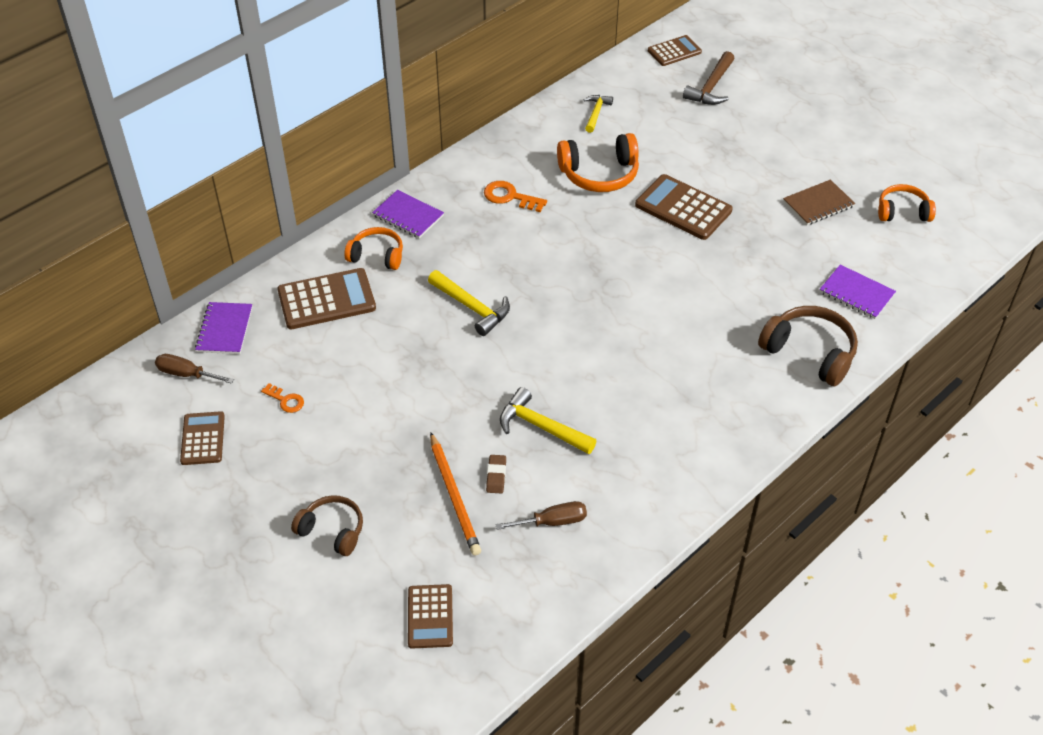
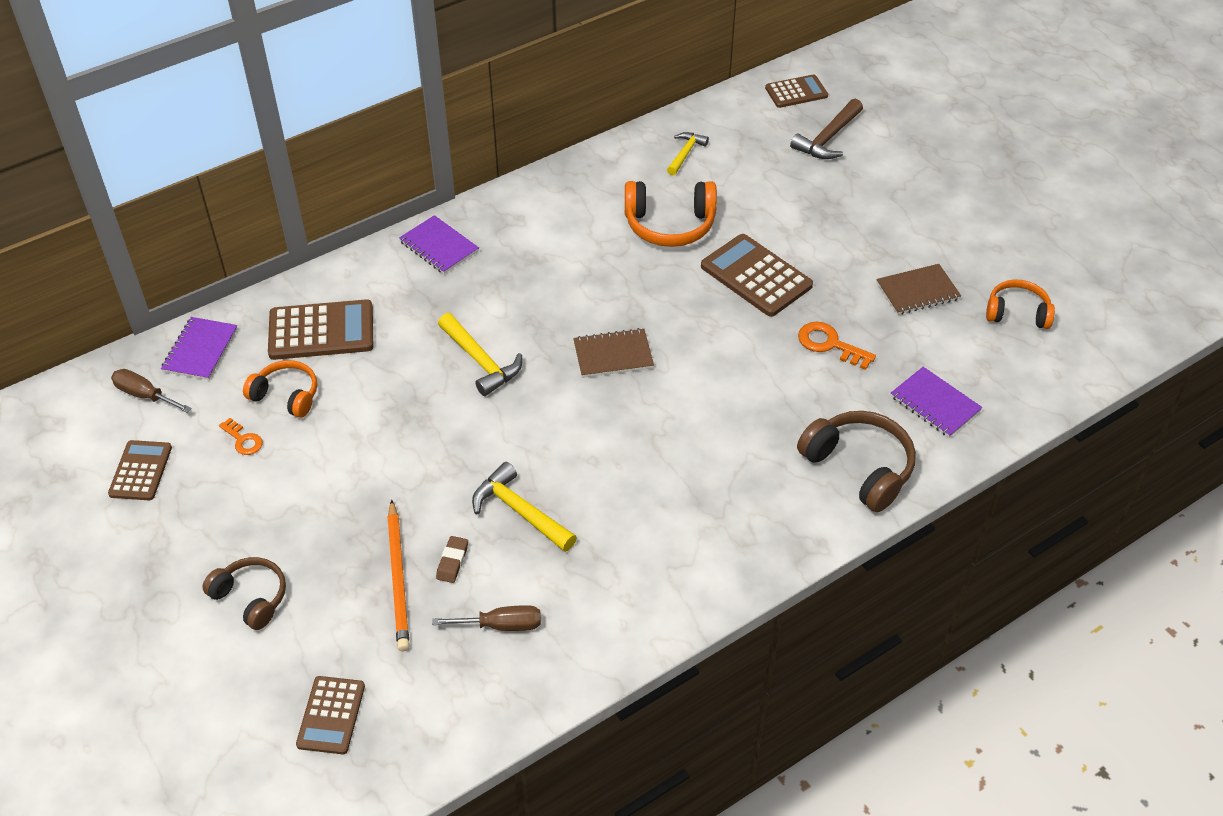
camera: 10 degrees right, 0 degrees up
orange headphones [344,227,403,270] -> orange headphones moved to [243,360,317,418]
orange key [484,181,547,212] -> orange key moved to [798,322,876,370]
none -> brown notebook [573,328,654,378]

